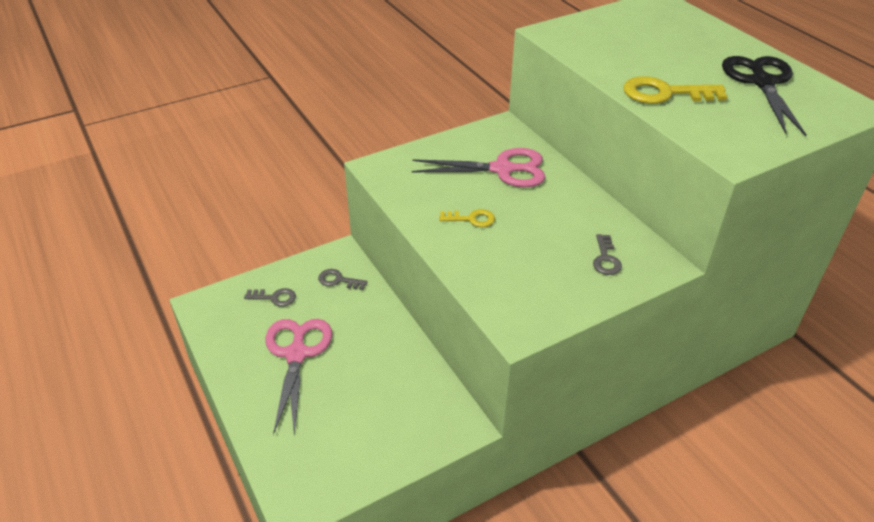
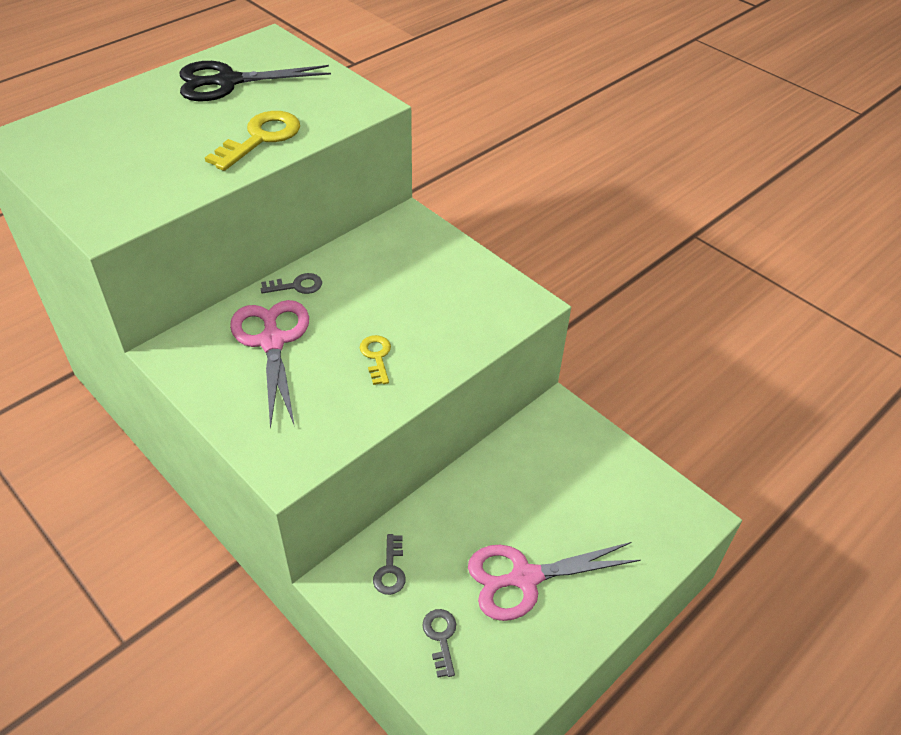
camera: 105 degrees left, 5 degrees up
grey key [593,234,622,275] -> grey key moved to [261,273,322,294]
yellow key [623,76,727,104] -> yellow key turned 135 degrees counterclockwise [205,111,300,171]

